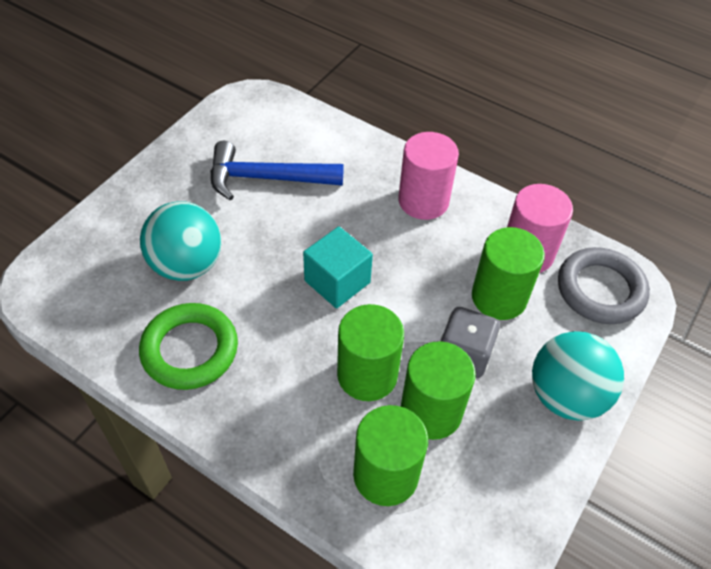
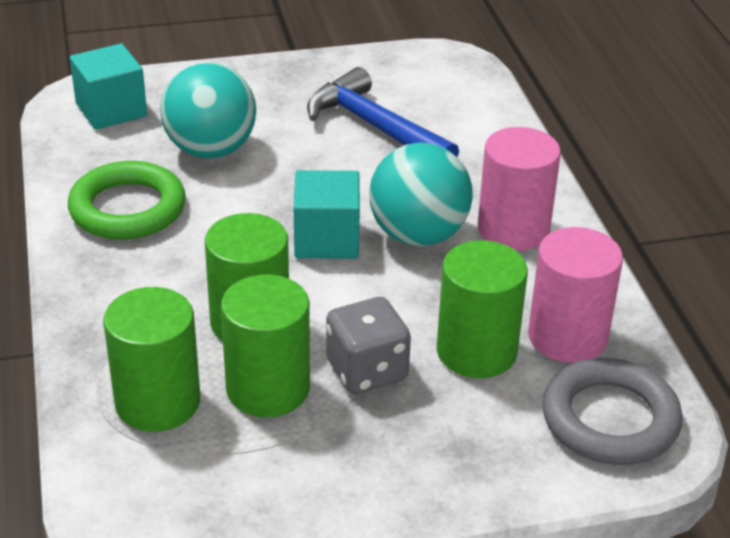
camera: 45 degrees right, 15 degrees down
turquoise ball [532,331,624,421] -> turquoise ball moved to [369,143,473,246]
none -> turquoise cube [70,43,147,130]

